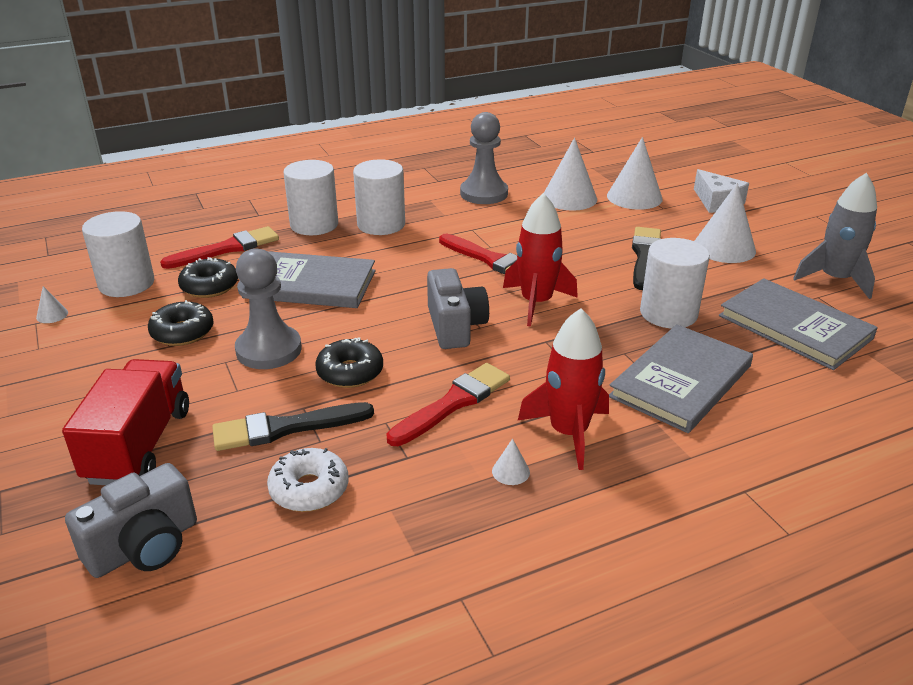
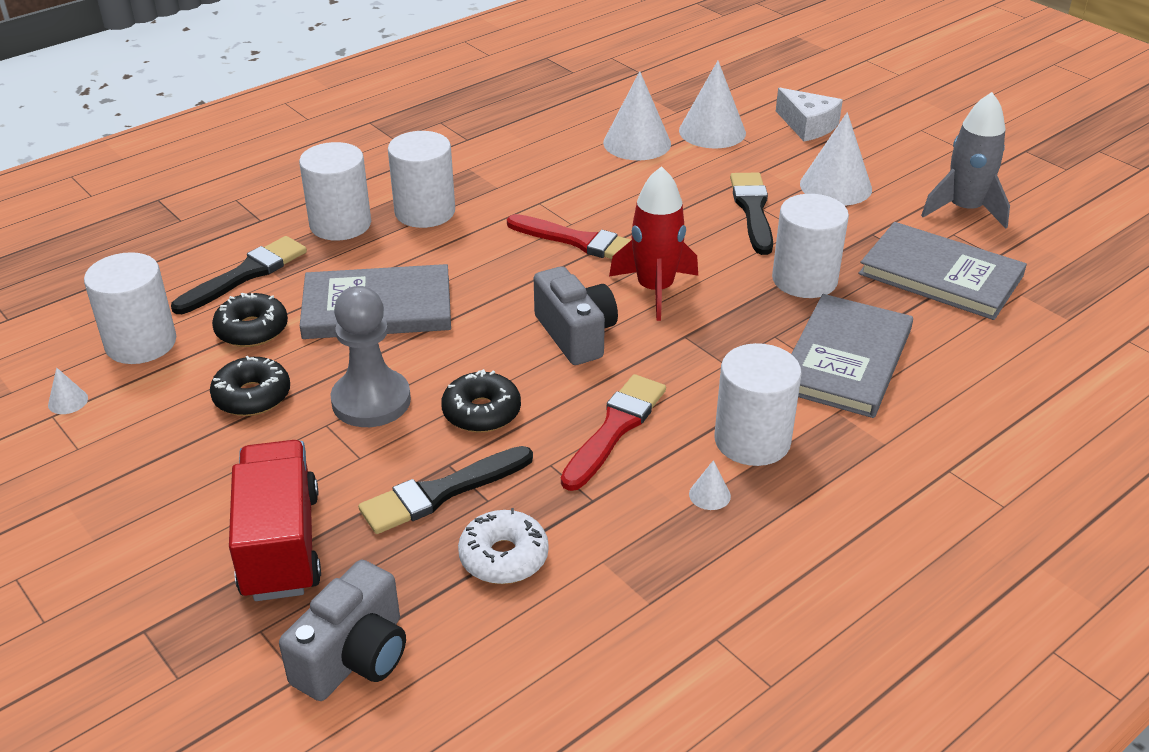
camera: 15 degrees left, 5 degrees up
red brush [160,226,279,269] -> black brush [171,236,307,314]
grey pawn [460,112,508,204] -> none
red rocket [518,308,609,470] -> white cylinder [715,343,802,466]

